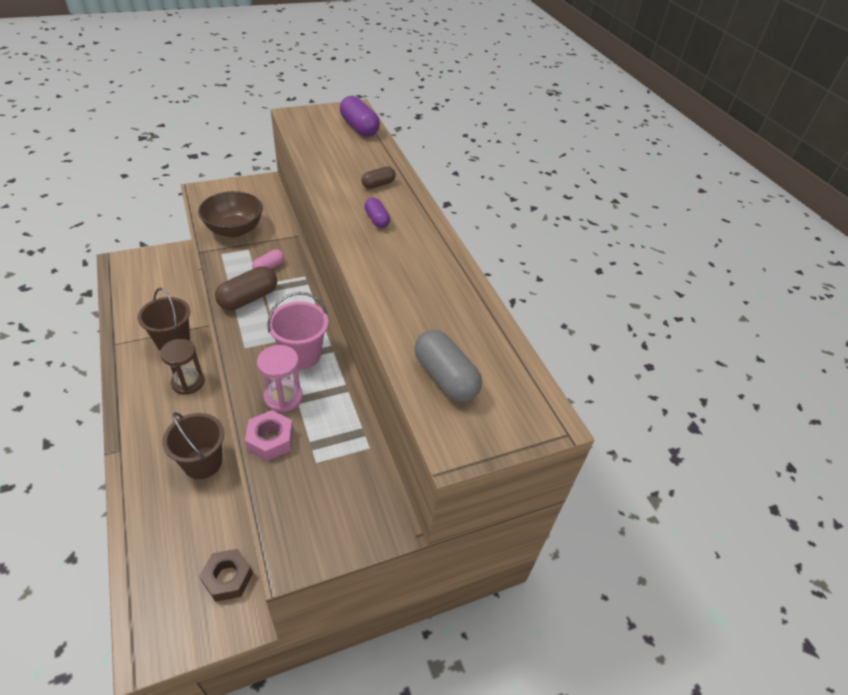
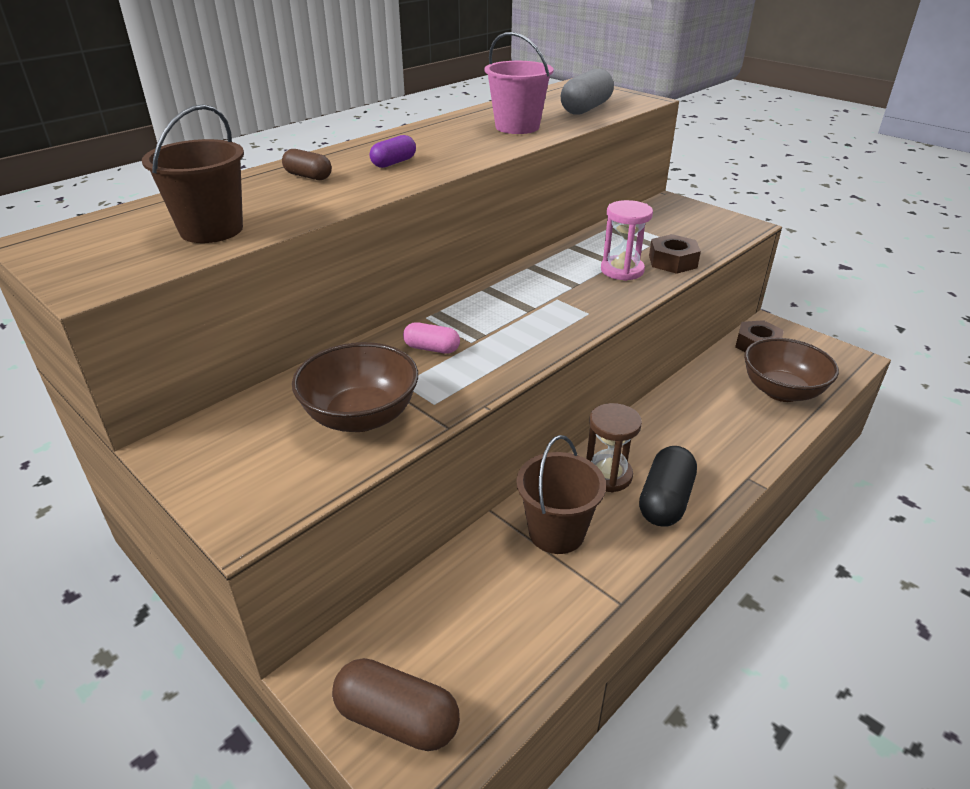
camera: 110 degrees left, 10 degrees down
brown bucket [162,412,224,479] -> brown bucket moved to [142,105,244,243]
brown capsule [215,266,277,310] -> brown capsule moved to [332,658,460,751]
pink nut [245,410,293,461] -> brown nut [649,234,701,274]
pink bucket [267,292,328,369] -> pink bucket moved to [484,32,554,134]
purple capsule [340,96,380,137] -> none
none -> black capsule [639,446,697,527]
none -> brown bowl [744,338,839,402]

